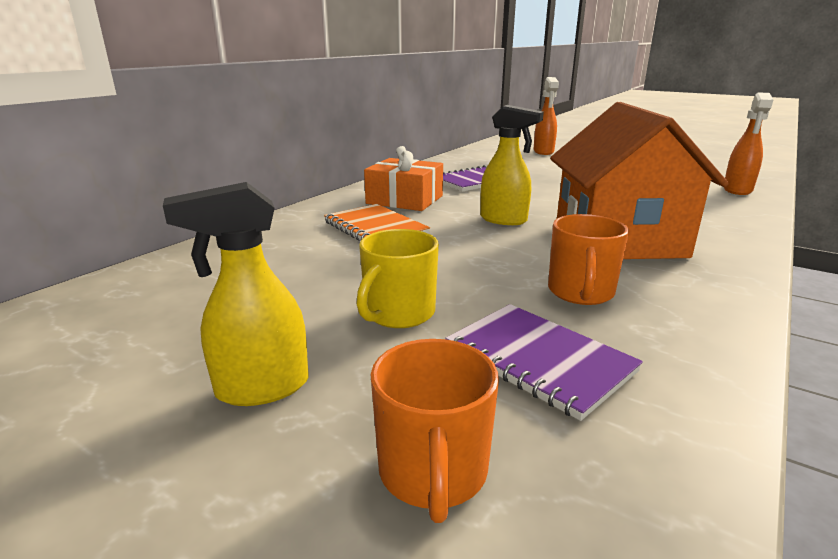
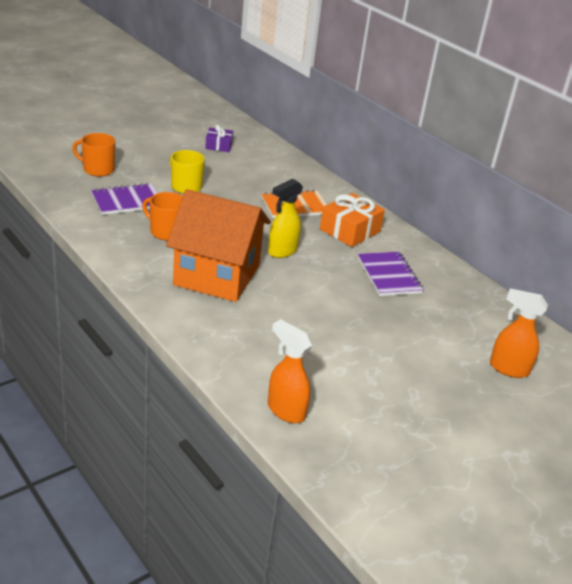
camera: 105 degrees right, 10 degrees up
yellow spray bottle [163,182,308,406] -> none
none -> purple gift [205,125,233,152]

